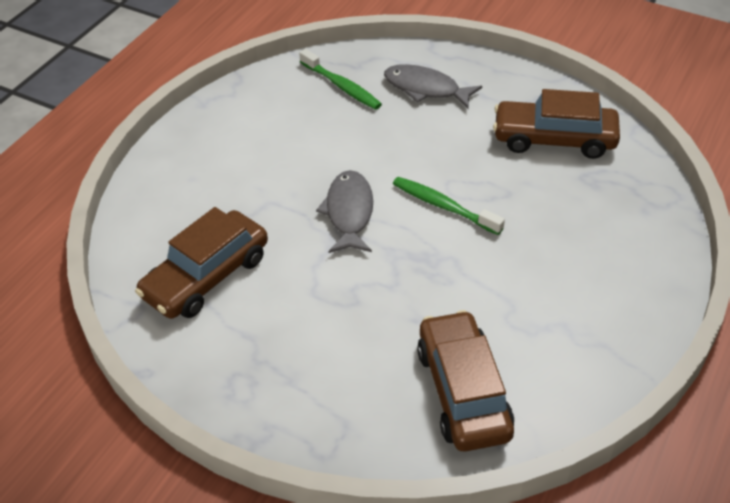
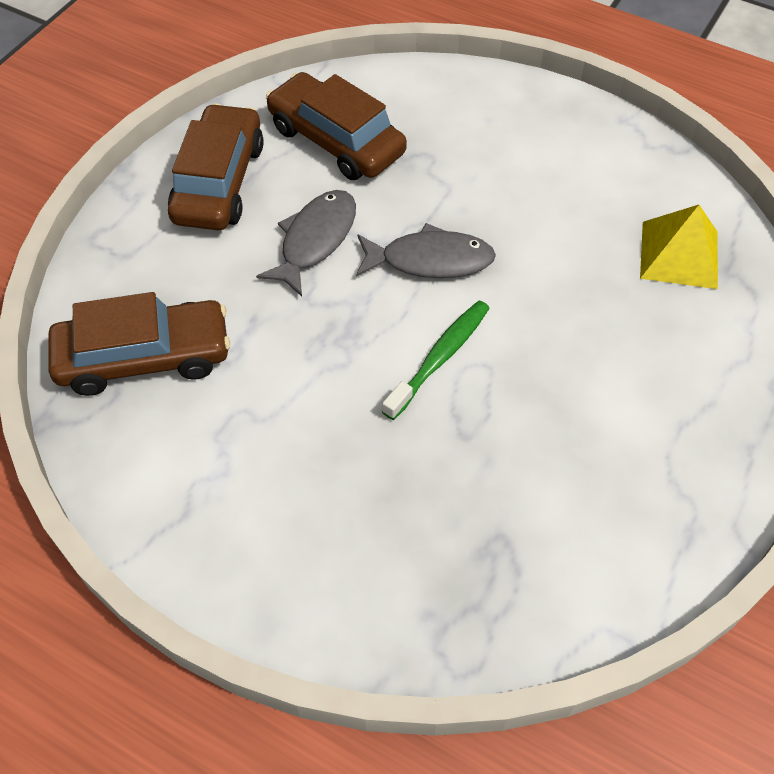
camera: 90 degrees right, 10 degrees up
green toothbrush [299,49,382,110] -> yellow pyramid [640,205,718,289]
grey fish [384,64,482,109] -> grey fish moved to [256,190,356,296]
brown car [493,89,620,159] -> brown car moved to [168,103,264,230]

